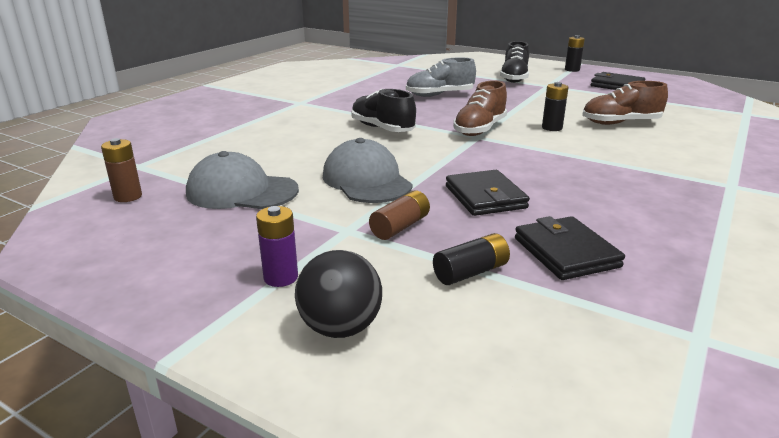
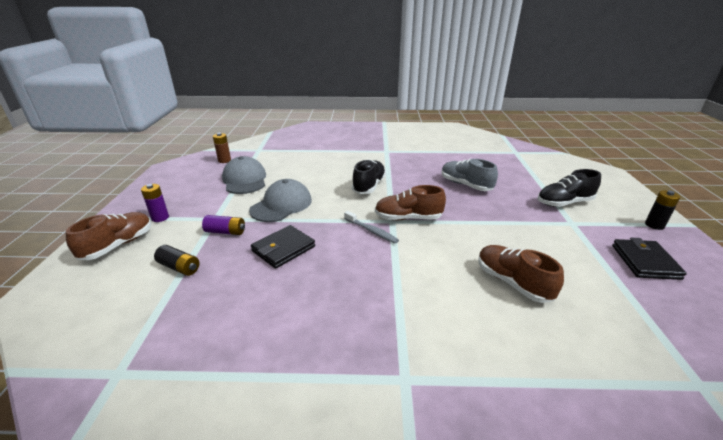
camera: 60 degrees right, 5 degrees up
black ball [295,250,382,338] -> brown shoe [66,212,151,260]
brown battery [369,190,430,240] -> purple battery [202,215,245,235]
black wallet [515,216,625,280] -> none
black battery [542,82,568,131] -> none
none -> grey toothbrush [344,211,399,244]

